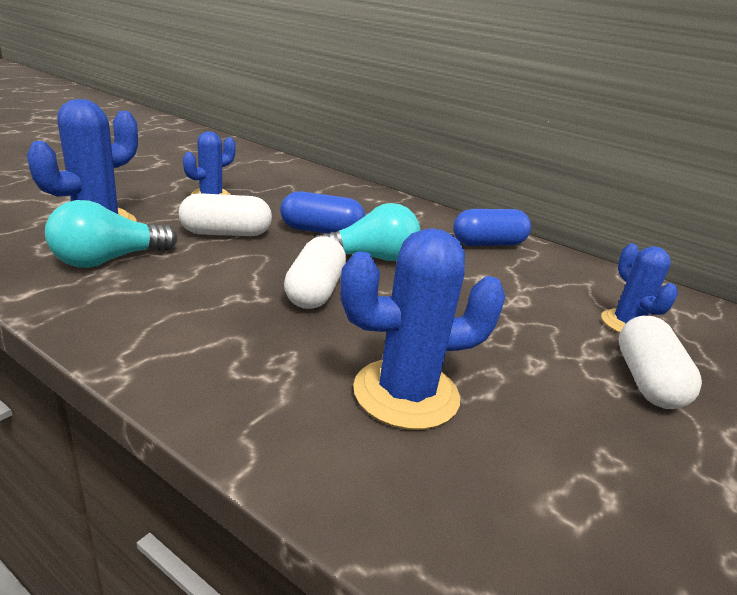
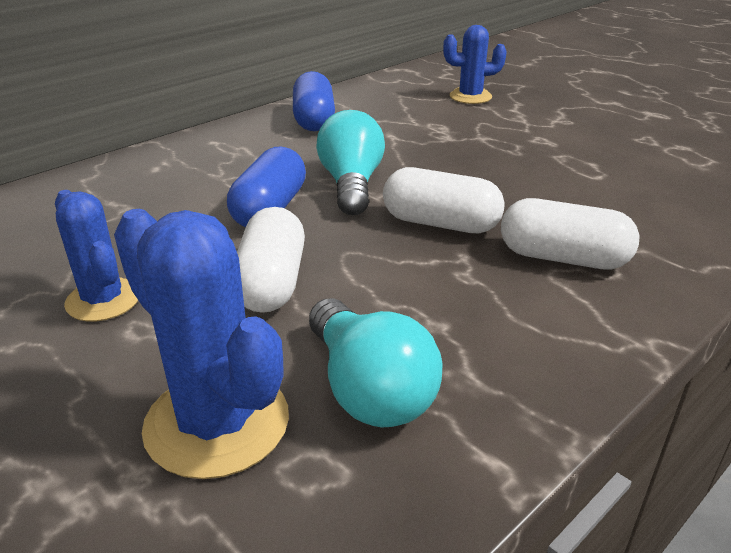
camera: 75 degrees left, 5 degrees up
blue cactus [340,228,506,430] -> none
white capsule [619,316,702,409] -> white capsule moved to [501,198,640,270]

